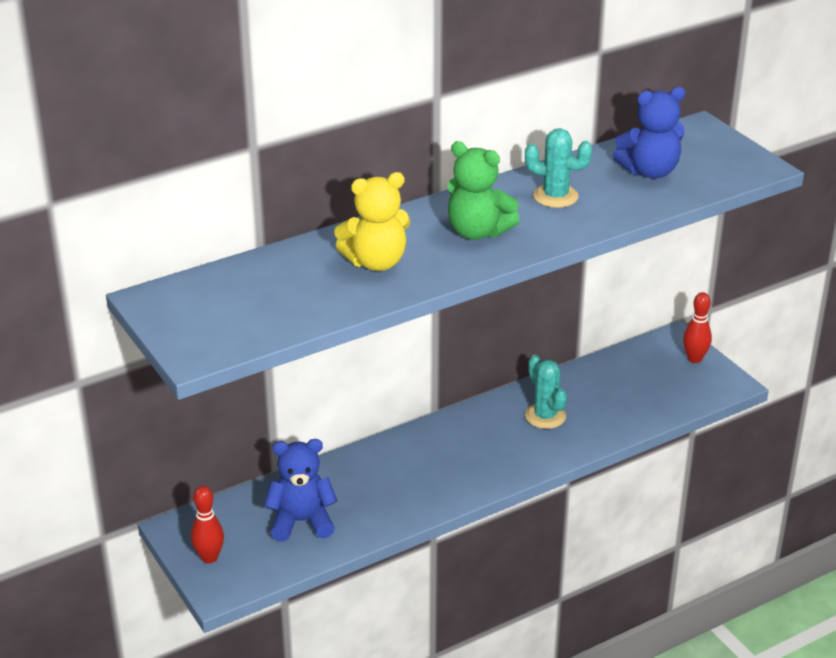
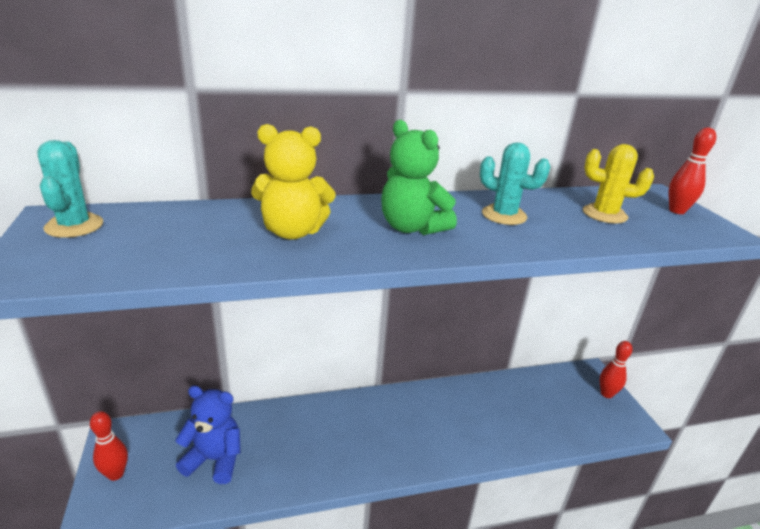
camera: 15 degrees right, 5 degrees down
turquoise cactus [525,355,567,429] -> turquoise cactus moved to [37,140,103,238]
blue teddy bear [613,87,686,179] -> yellow cactus [583,144,654,223]
none -> red bowling pin [669,128,716,214]

